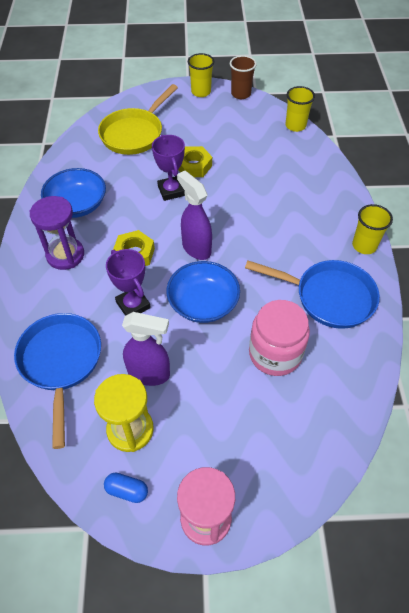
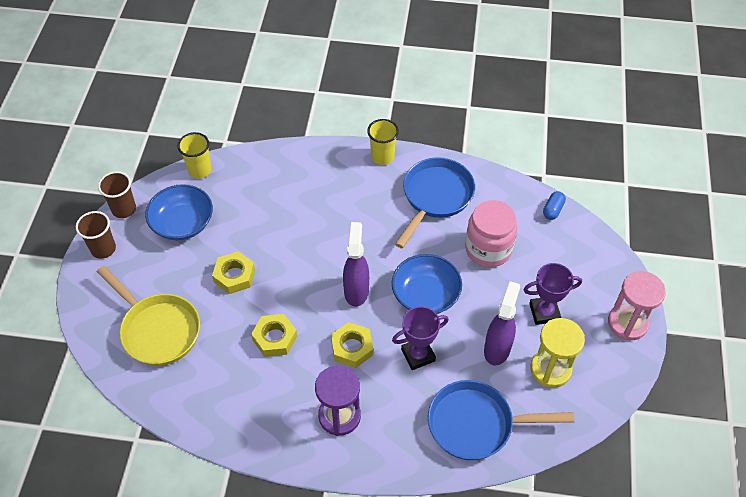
camera: 80 degrees left, 0 degrees up
blue bowl [41,168,106,218] -> blue bowl moved to [145,184,213,240]
blue capsule [104,473,148,503] -> blue capsule moved to [543,191,566,220]
purple trophy [152,135,185,201] -> purple trophy moved to [524,263,582,325]
purple spray bottle [177,171,212,260] -> purple spray bottle turned 120 degrees clockwise [343,222,369,307]
yellow cup [188,53,214,97] -> brown cup [76,211,116,259]
none -> yellow nut [251,314,297,357]

